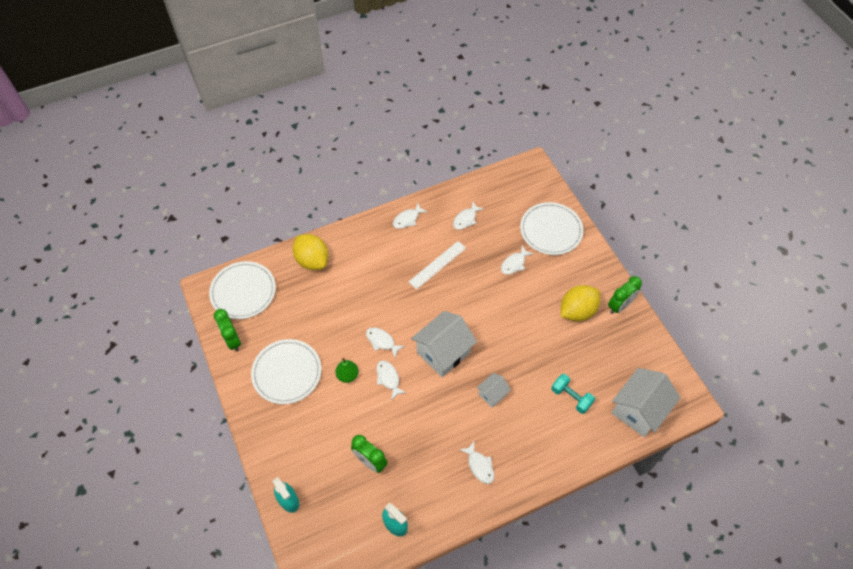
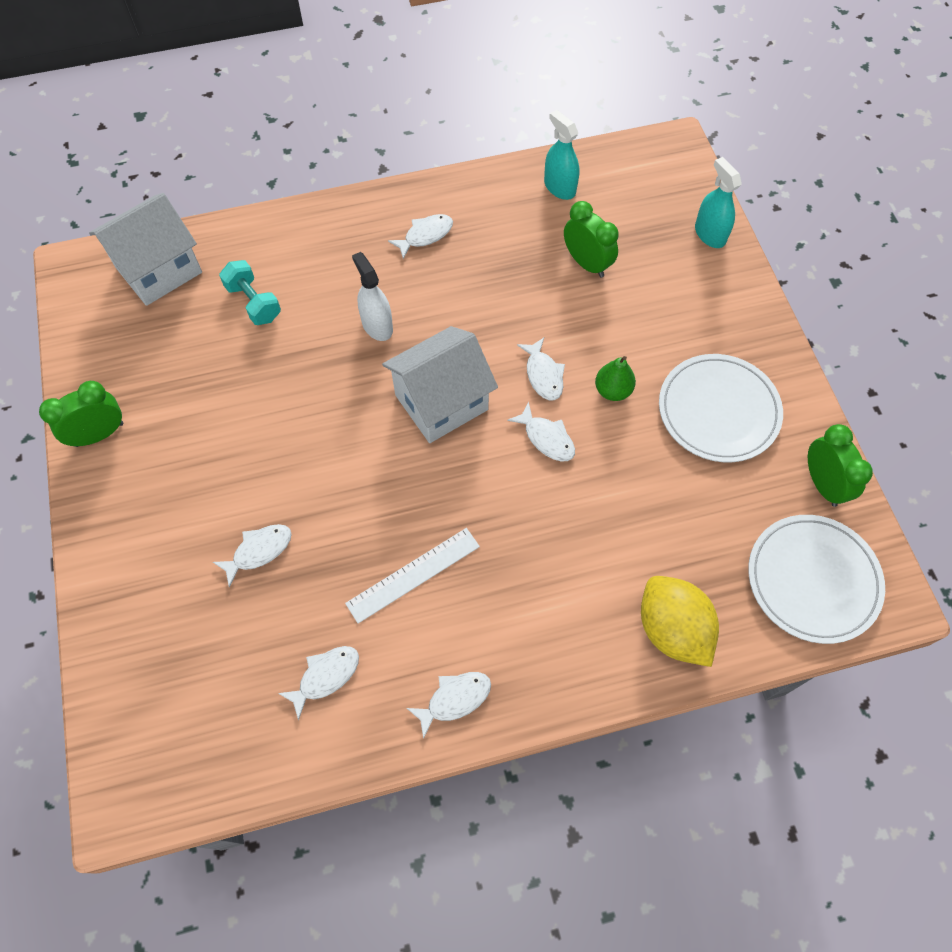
camera: 170 degrees left, 5 degrees up
white fish [459,442,494,484] -> white fish turned 75 degrees clockwise [388,214,453,259]
white house [477,373,511,408] -> white spray bottle [352,252,393,341]
white plate [520,202,583,255] -> none
yellow lemon [561,285,600,321] -> none

